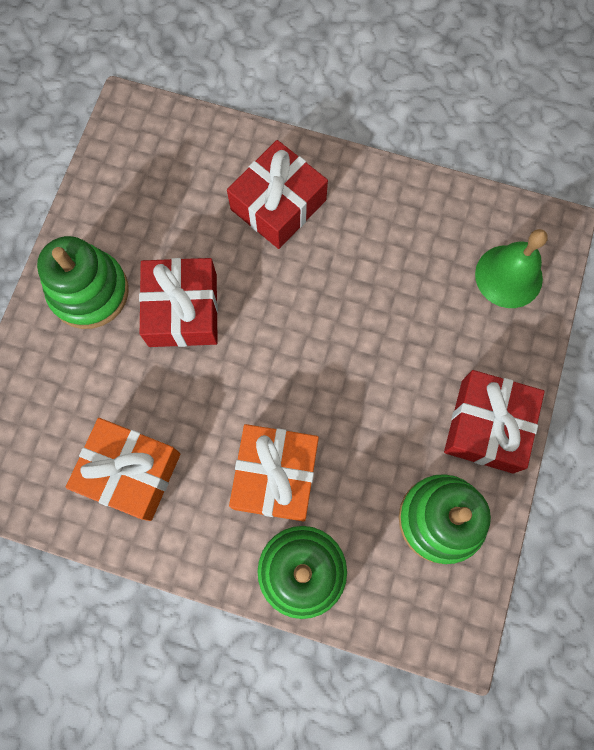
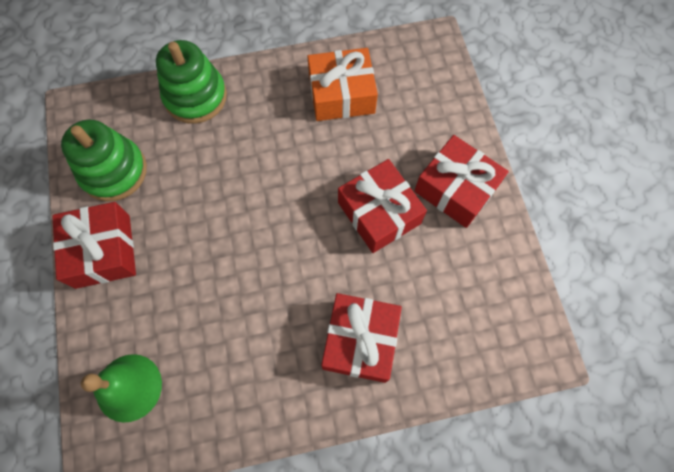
camera: 150 degrees right, 5 degrees down
green stacking toy [37,236,129,329] -> red gift [414,135,509,228]
orange gift [229,424,319,522] -> none

